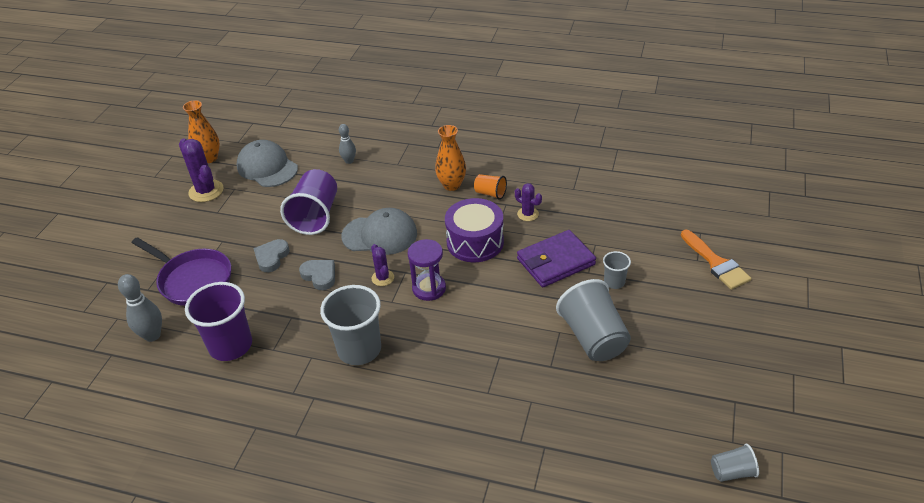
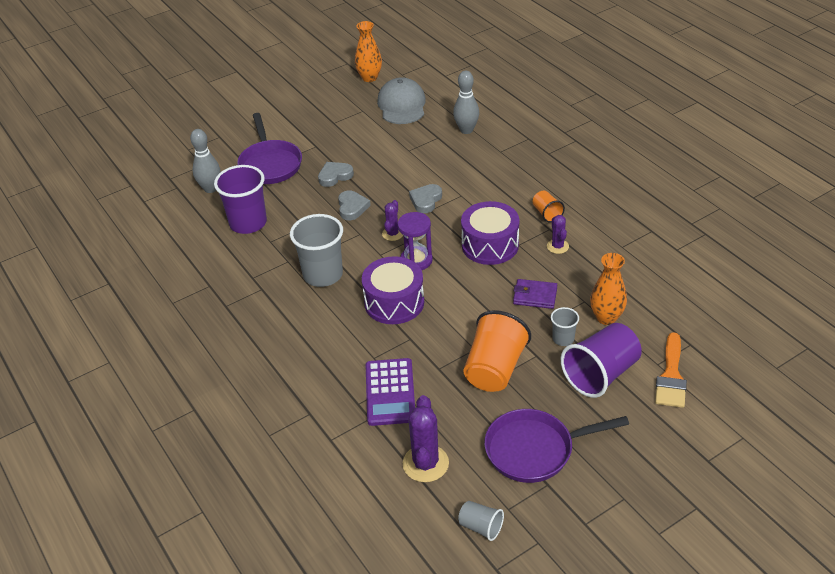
camera: 40 degrees right, 0 degrees up
purple cactus [179,139,224,202] -> purple cactus moved to [403,395,449,482]
purple cup [280,169,337,235] -> purple cup moved to [561,323,642,398]
grey bowling pin [339,124,356,164] -> grey bowling pin [453,71,479,134], size x1.55
grey cap [341,208,417,255] -> grey heart [409,184,442,213]
orange vase [435,125,466,191] -> orange vase moved to [590,253,627,325]
purple wallet [517,230,596,287] -> purple wallet [513,279,557,309], size x0.63
grey cup [556,279,631,361] -> orange cup [463,310,531,392]
none -> purple drum [362,256,424,324]
none -> purple calculator [366,358,415,426]
none -> purple pan [484,409,629,483]

